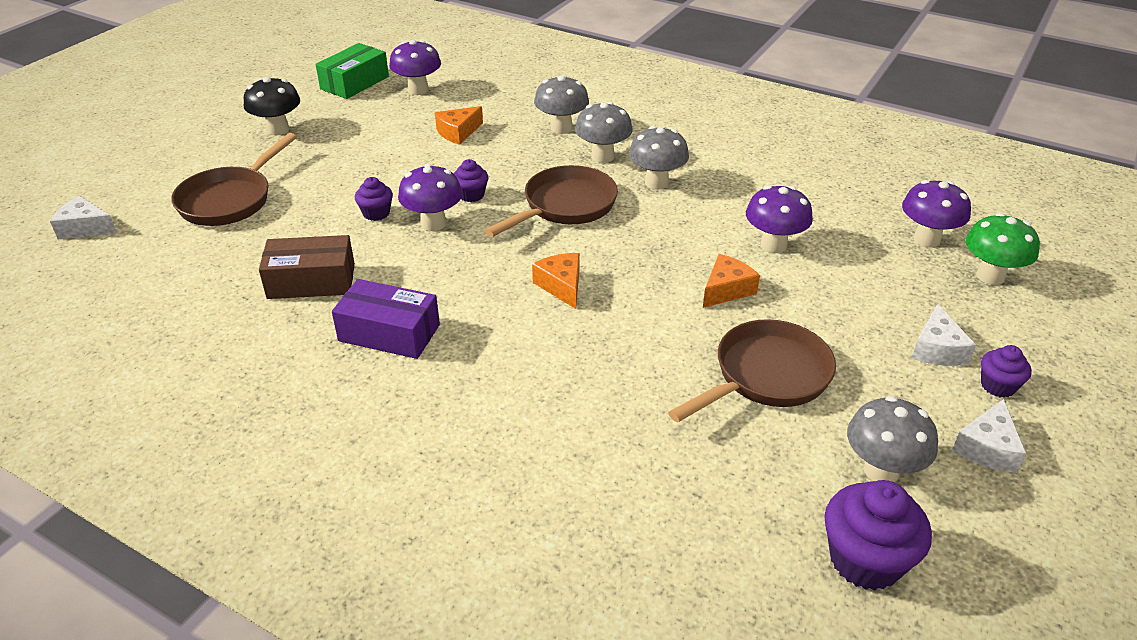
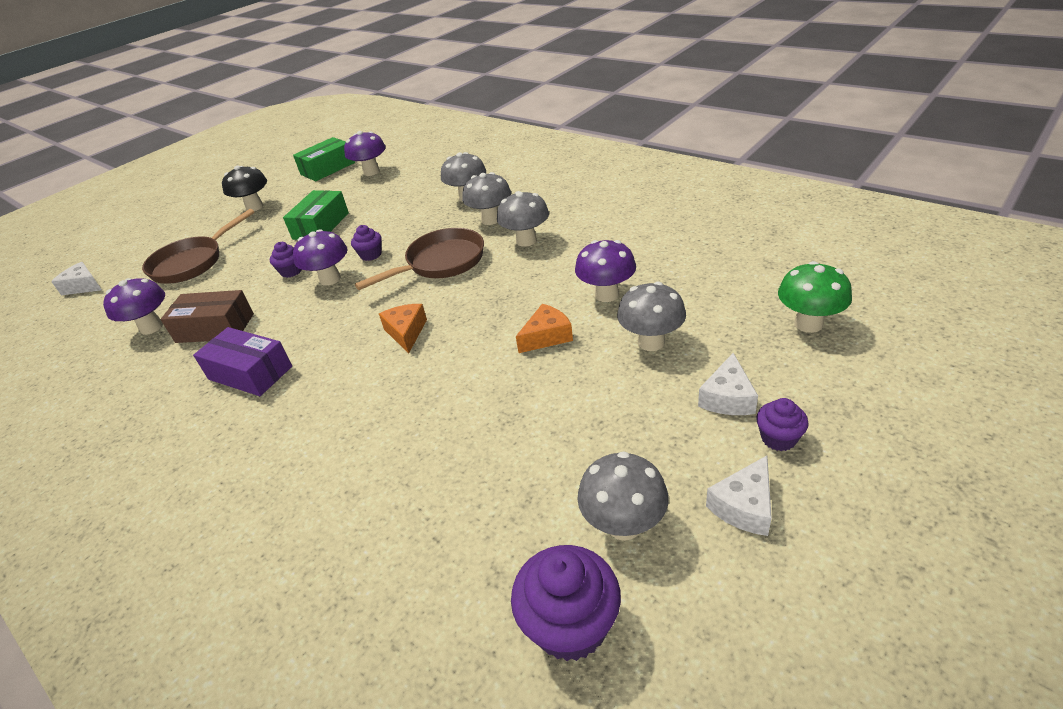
camera: 15 degrees right, 0 degrees up
orange cheese [435,106,483,145] -> none
brown pan [668,319,836,422] -> none
purple mushroom [902,180,971,247] -> purple mushroom moved to [103,278,165,335]
none -> green box [283,190,349,240]
none -> grey mushroom [617,282,686,351]

